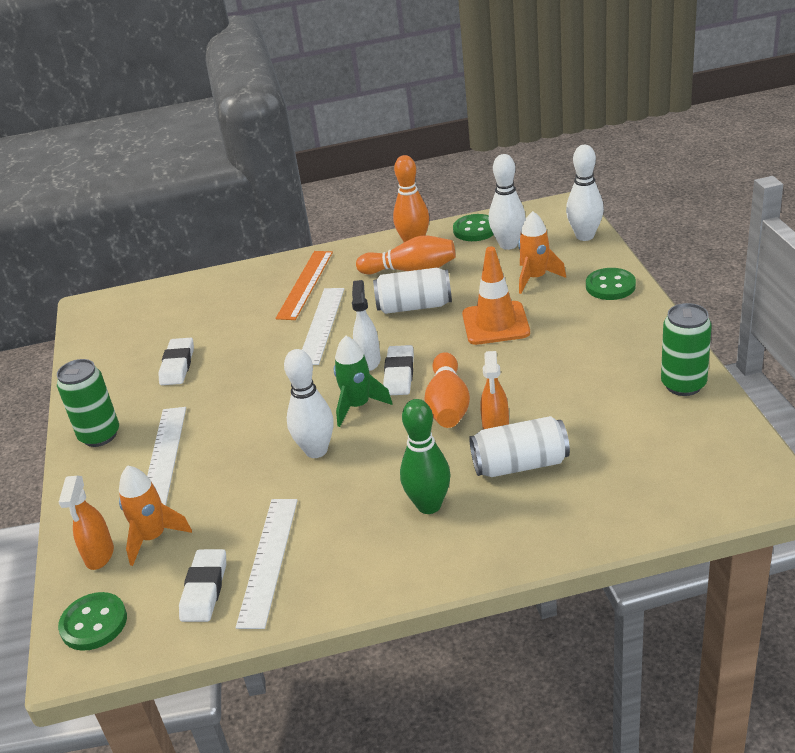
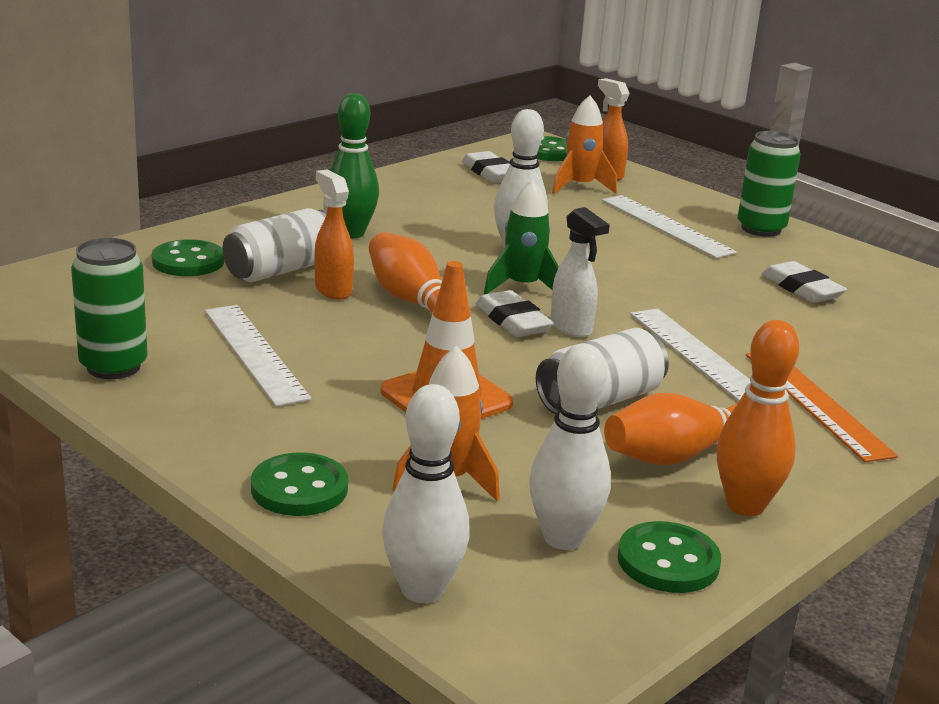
camera: 140 degrees right, 10 degrees down
white ruler [236,499,298,629] -> white ruler moved to [205,305,312,406]
none -> green button [152,239,224,276]

